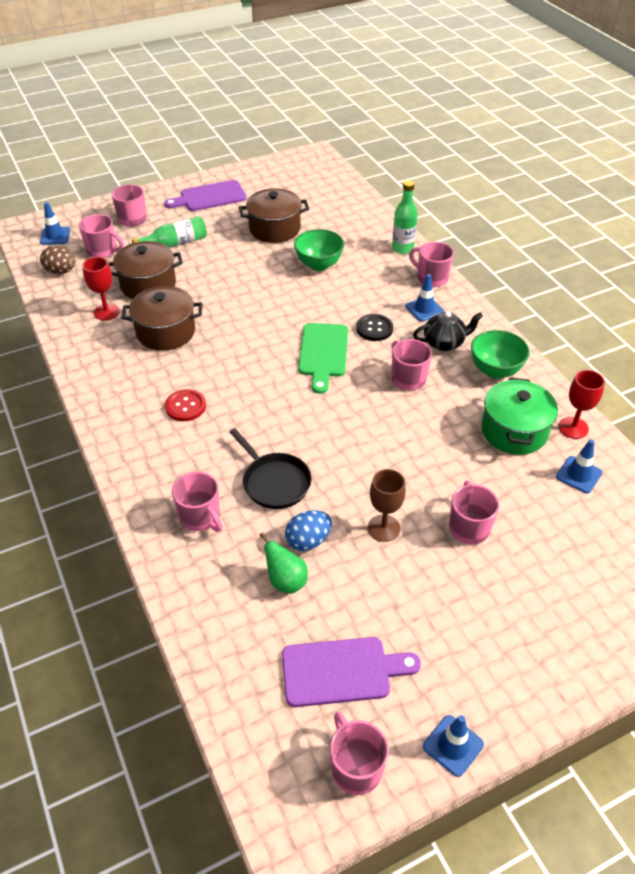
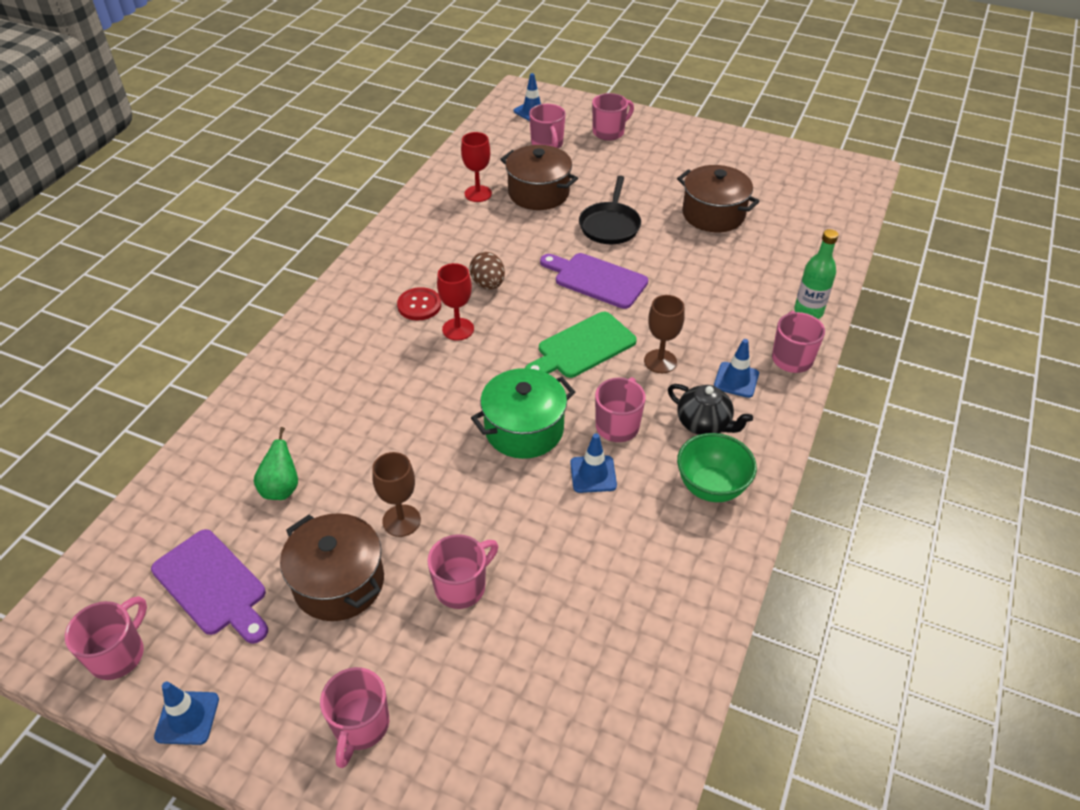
camera: 50 degrees right, 0 degrees up
brown egg [40,246,75,274] -> brown egg moved to [469,252,505,290]
brown pot [121,286,203,351] -> brown pot moved to [280,513,384,621]
green bottle [132,216,207,247] -> none
purple cutting board [164,180,247,211] -> purple cutting board moved to [540,253,648,309]
pink mug [172,472,222,532] -> pink mug moved to [320,667,389,768]
black pan [230,428,312,509] -> black pan moved to [579,176,641,244]
blue egg [285,510,332,551] -> none
green bowl [294,229,344,271] -> none
black button [356,314,393,341] -> brown goblet [644,295,685,373]
green pot [481,378,558,455] -> green pot moved to [471,368,575,459]
blue traffic cone [556,439,602,494] -> blue traffic cone moved to [570,433,617,493]
red goblet [559,370,605,439] -> red goblet moved to [437,263,474,341]

